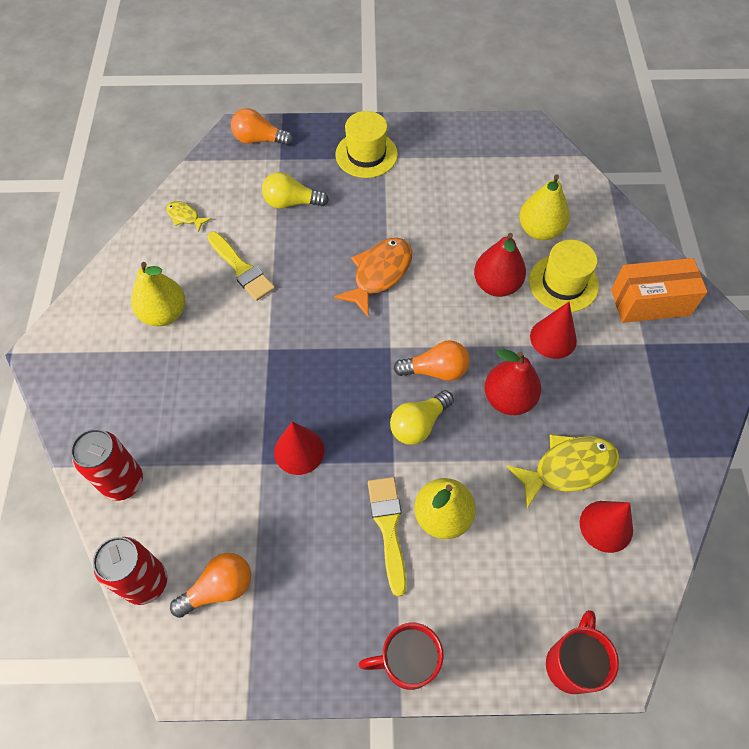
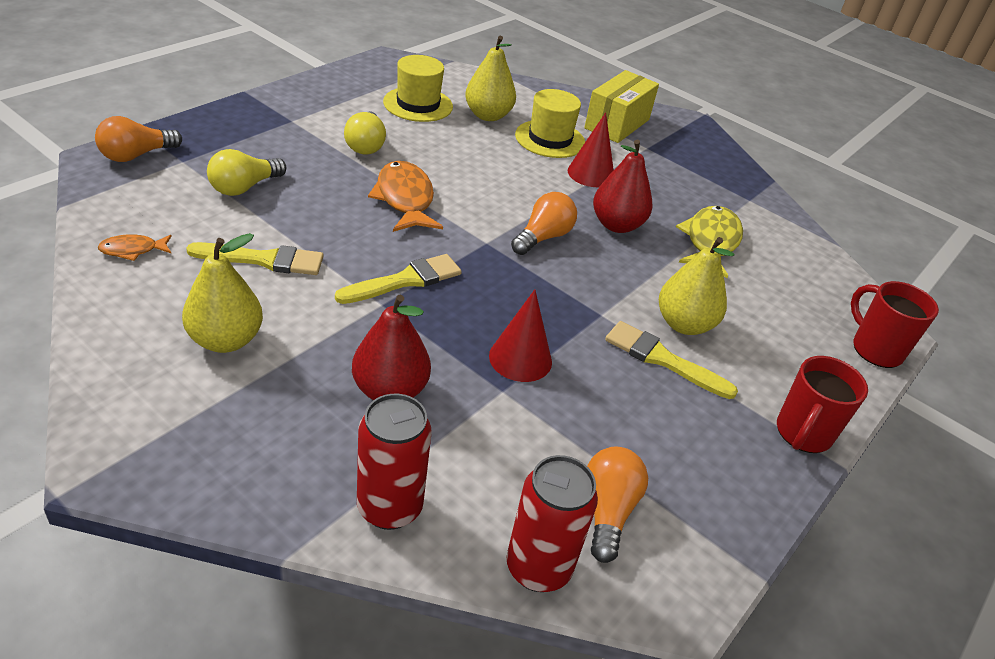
camera: 55 degrees left, 20 degrees down
yellow fish [166,201,211,232] -> orange fish [98,235,171,261]
yellow hat [335,111,398,178] -> yellow hat moved to [383,55,453,122]
yellow light bulb [390,390,454,445] -> yellow light bulb moved to [344,111,386,154]
red pear [474,233,526,297] -> red pear moved to [352,294,431,400]
red cone [580,501,633,553] -> none
orange box [611,258,708,323] -> yellow box [584,70,659,143]
none -> yellow brush [335,254,462,304]

